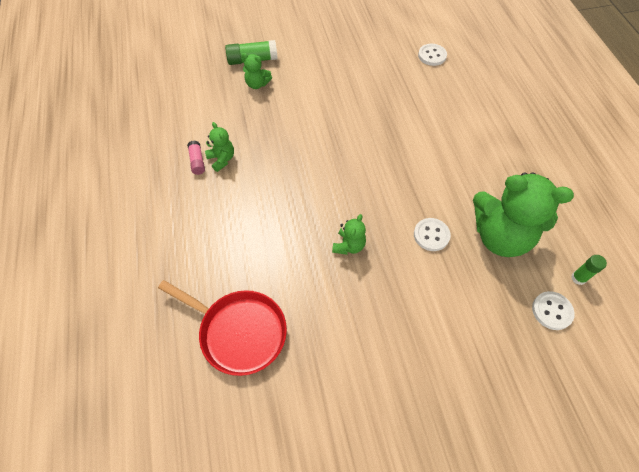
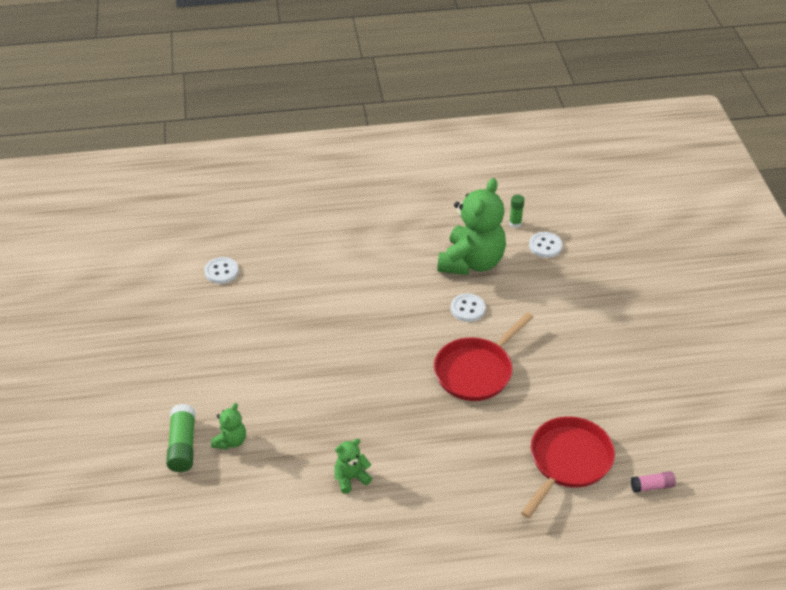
camera: 85 degrees left, 15 degrees down
pink glue stick [187,141,205,175] -> pink glue stick moved to [631,471,676,493]
green teddy bear [332,214,366,255] -> red pan [434,312,533,401]

